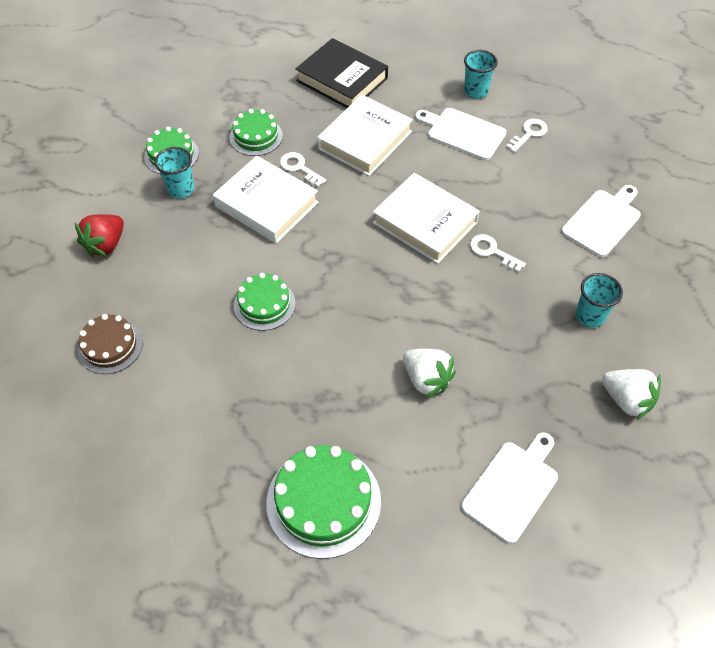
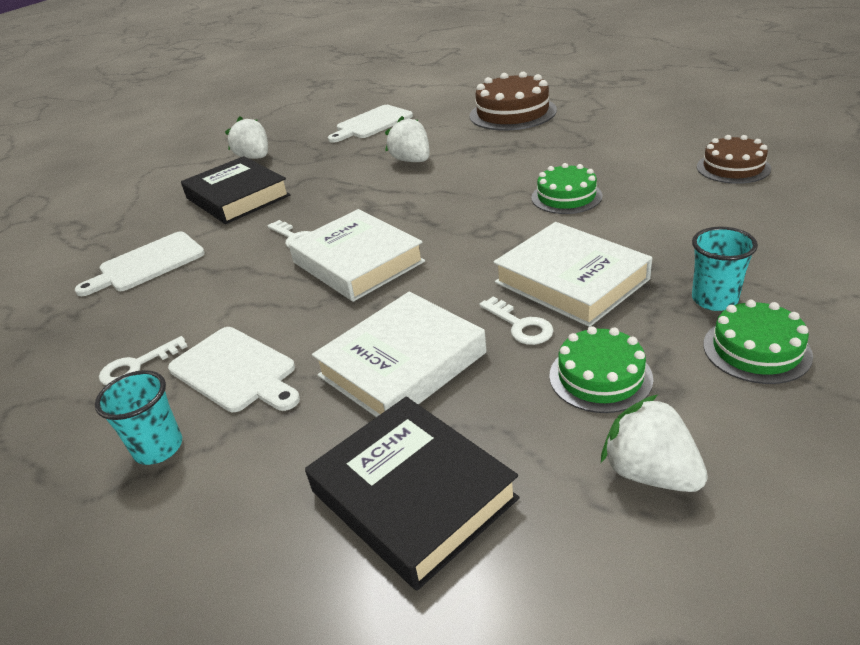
camera: 165 degrees left, 20 degrees down
red strawberry [75,214,124,257] -> none
green cake [266,445,381,559] -> brown cake [470,72,557,130]
turquoise cup [575,273,623,328] -> black book [181,156,290,224]
none -> white strawberry [601,395,708,492]

